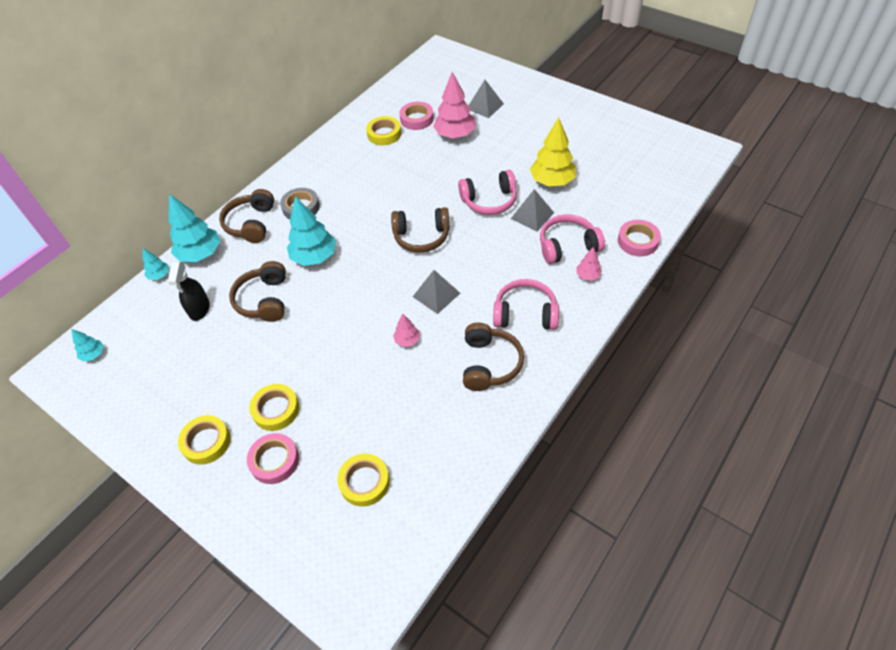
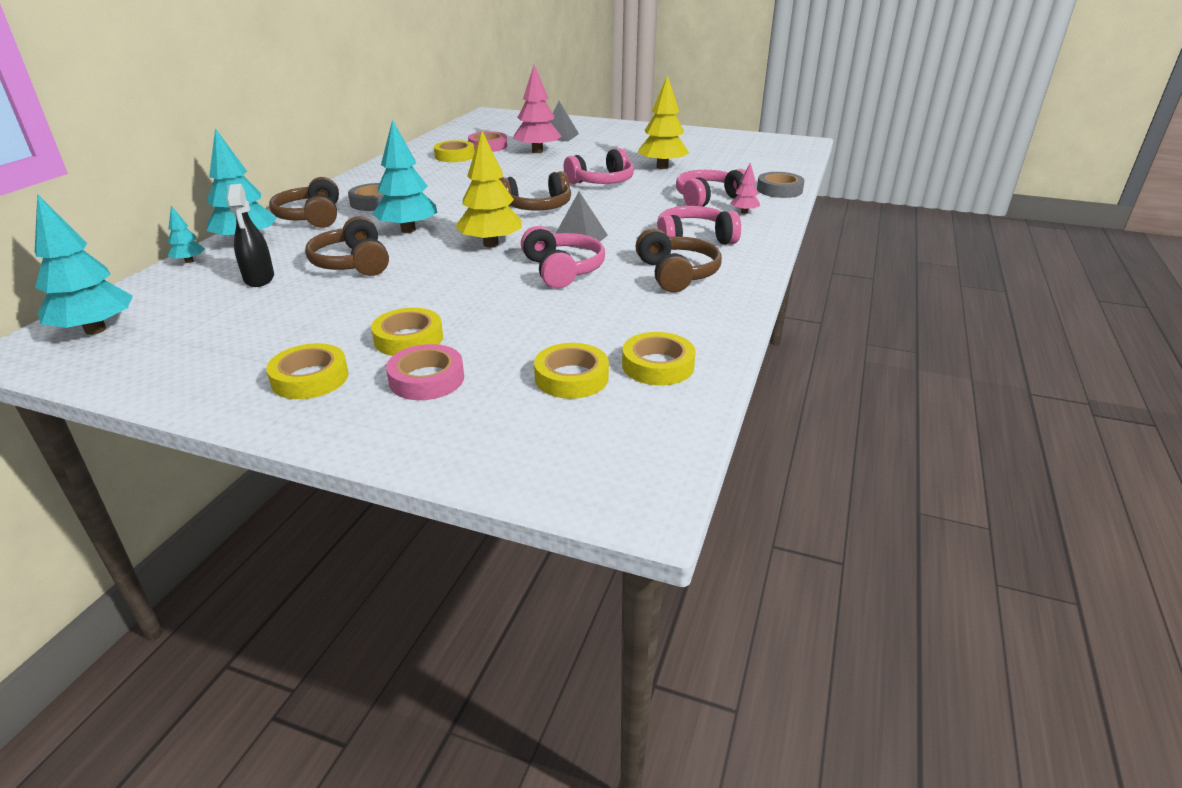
camera: 20 degrees left, 20 degrees down
turquoise tree [71,329,104,362] -> turquoise tree [35,194,133,335], size x2.02
pink tree [393,314,420,347] -> pink headphones [521,226,605,288]
grey pyramid [511,189,554,231] -> none
pink tape [618,220,661,256] -> grey tape [757,172,805,198]
none -> yellow tree [455,131,522,247]
none -> yellow tape [622,332,696,386]

